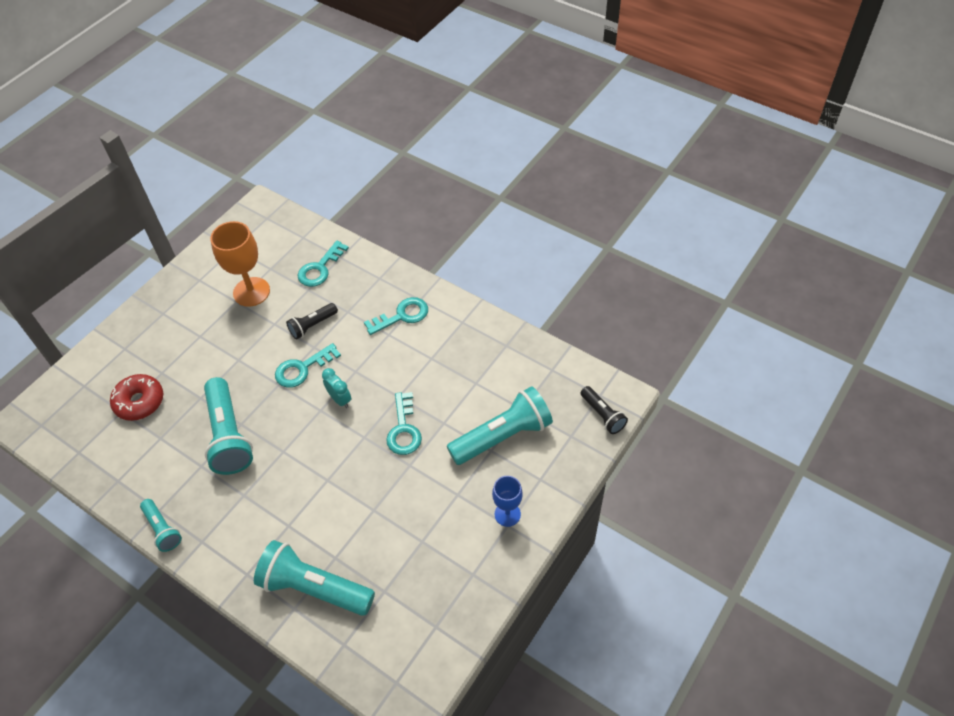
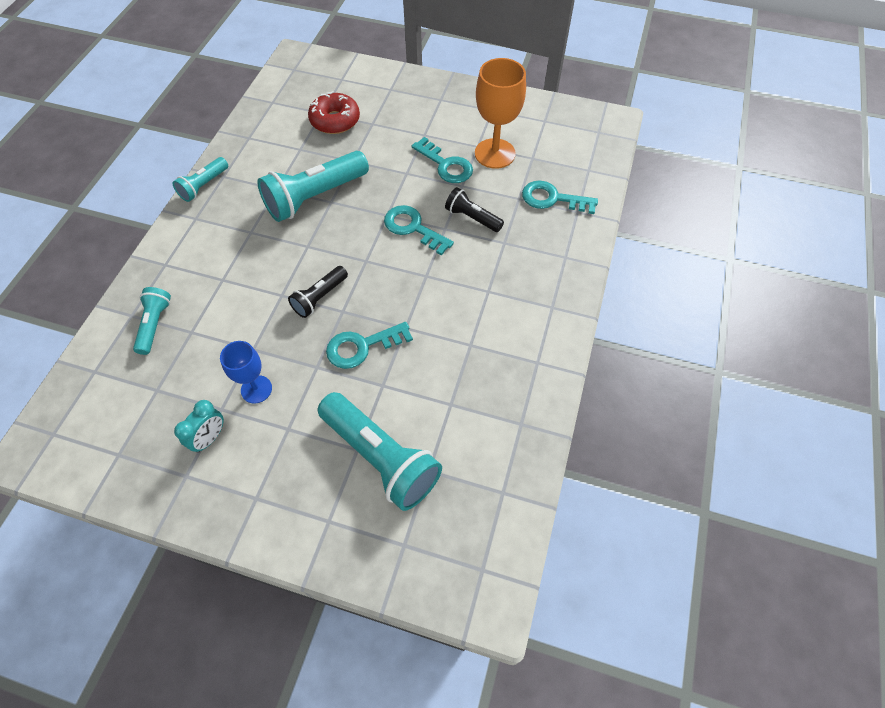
camera: 70 degrees right, 5 degrees up
turquoise flashlight [254,540,375,616] -> turquoise flashlight [133,287,171,355], size x0.54
turquoise clock [322,368,351,408] -> turquoise clock moved to [174,400,224,453]
turquoise key [364,297,428,335] -> turquoise key moved to [412,137,473,183]
blue goblet [492,476,523,527] -> blue goblet moved to [220,341,272,404]
black flashlight [581,386,628,434] -> black flashlight moved to [288,266,348,318]

